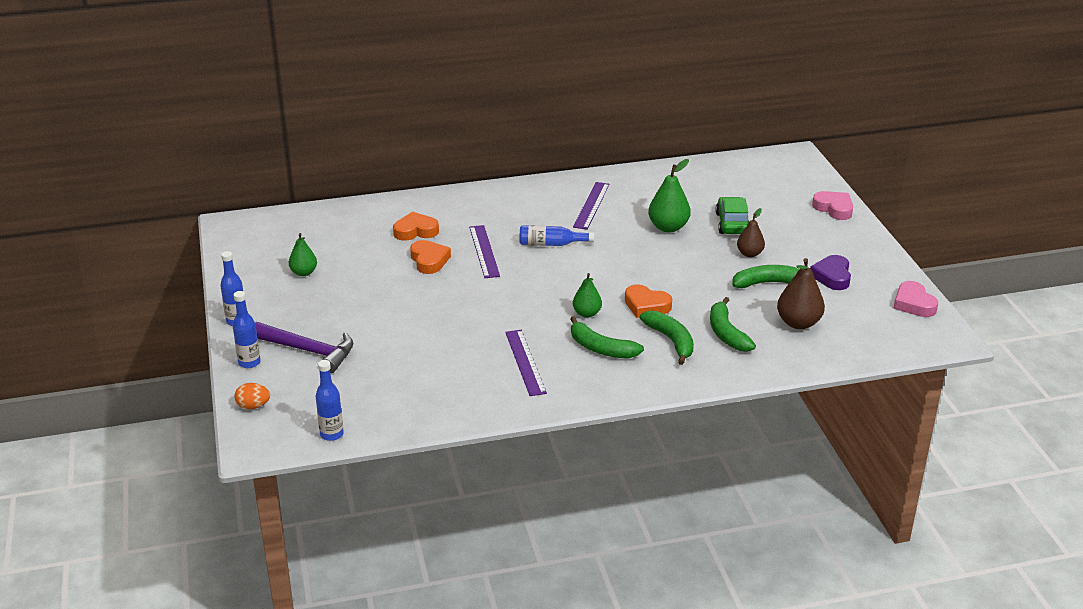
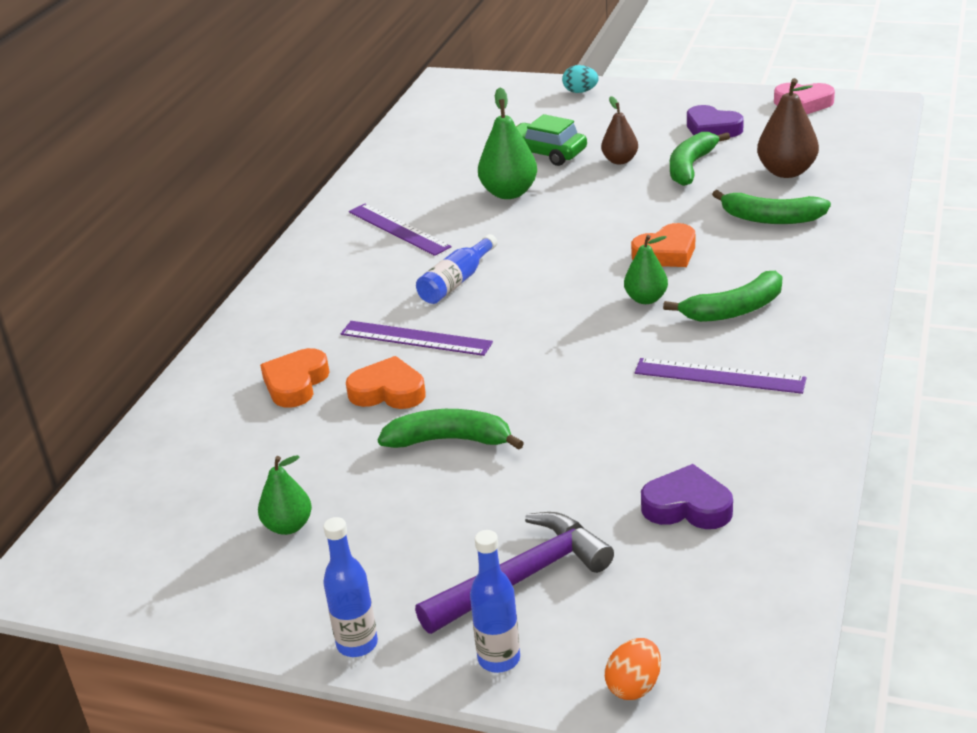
camera: 55 degrees left, 0 degrees up
blue bottle [315,360,344,441] -> none
green banana [640,311,694,365] -> green banana moved to [378,409,524,450]
pink heart [812,191,853,220] -> turquoise egg [562,65,599,93]
none -> purple heart [641,464,733,529]

